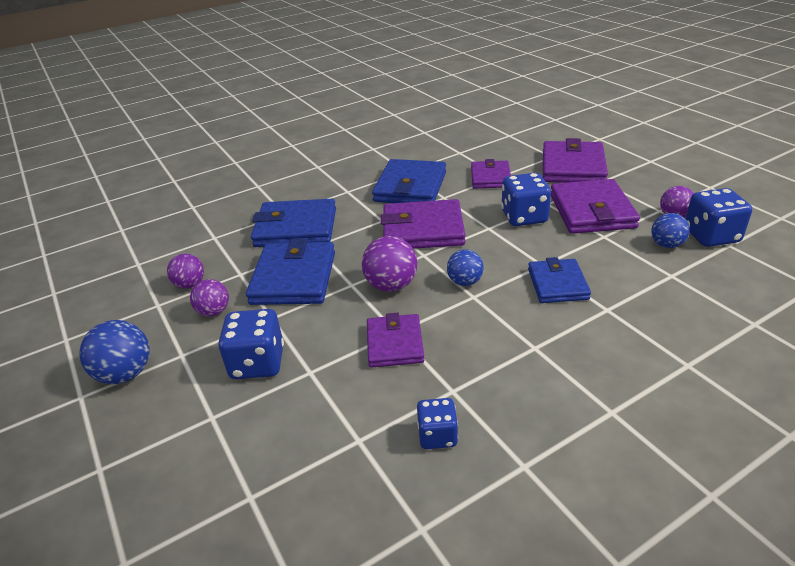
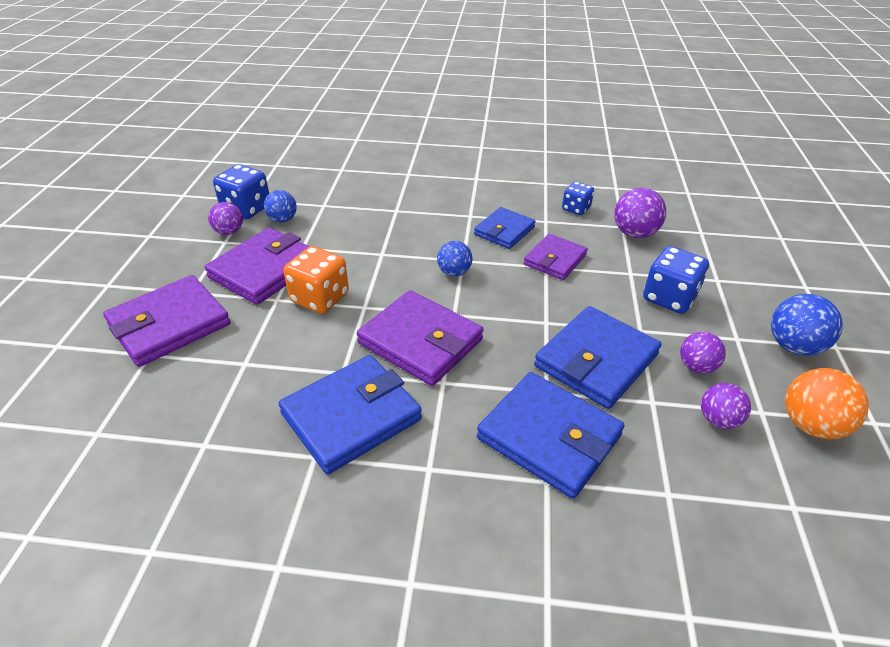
camera: 145 degrees left, 5 degrees up
purple ball [362,236,417,292] -> purple ball moved to [614,188,666,238]
purple wallet [471,159,511,188] -> none
blue dice [501,173,551,226] -> orange dice [283,246,349,314]
blue wallet [528,257,591,303] -> blue wallet moved to [474,207,536,249]
none -> orange ball [785,368,869,439]

